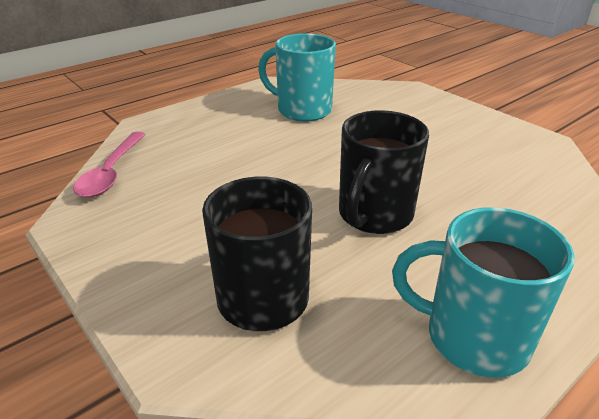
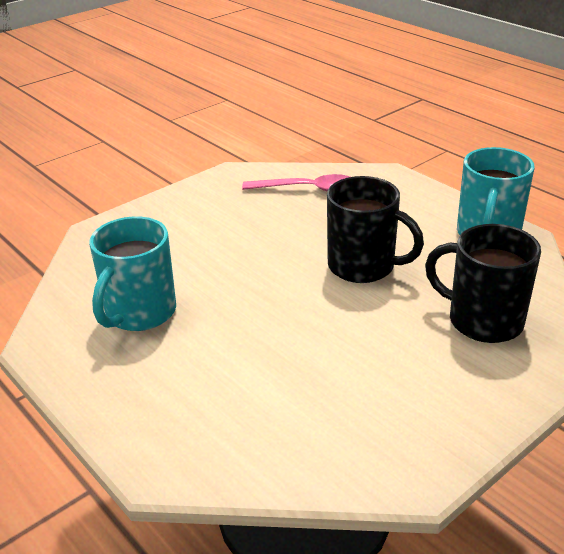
camera: 90 degrees left, 0 degrees up
pink spoon [73,132,146,198] -> pink spoon moved to [242,174,350,191]

